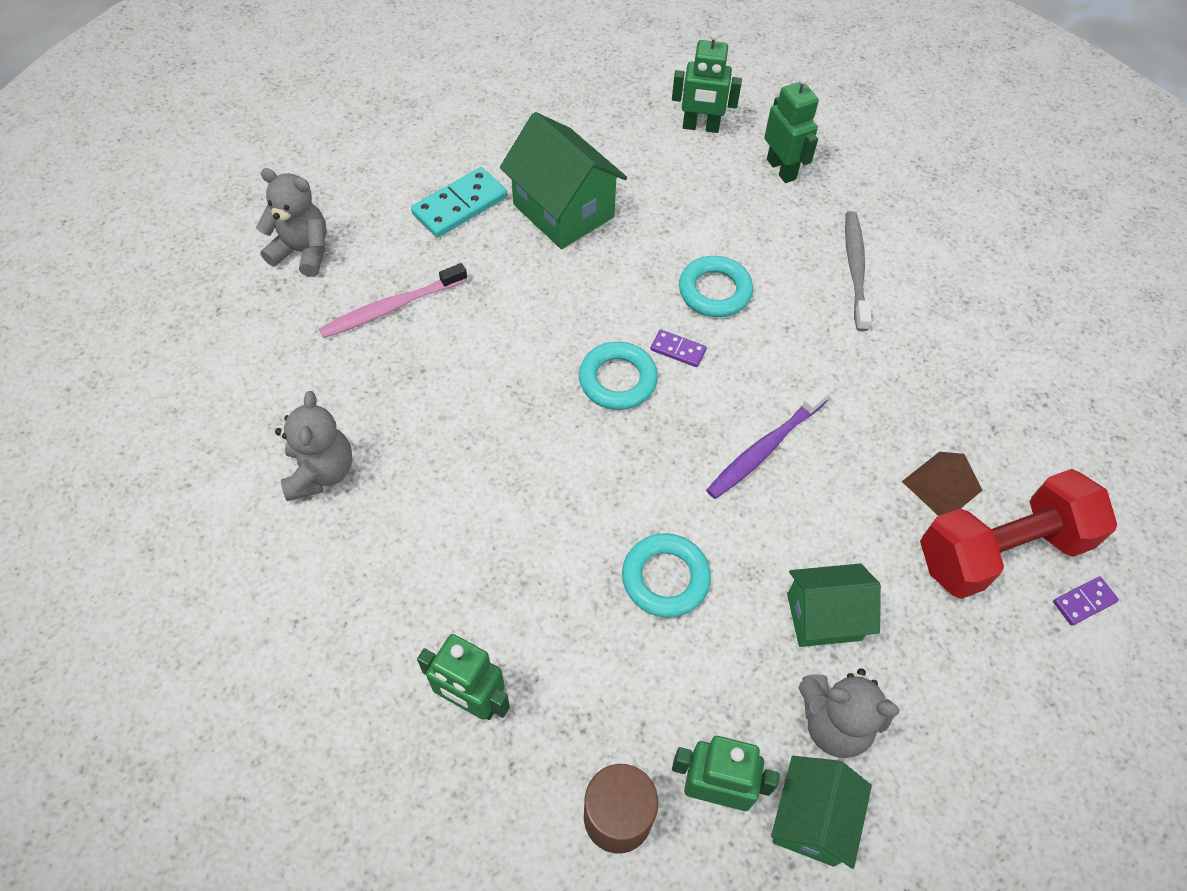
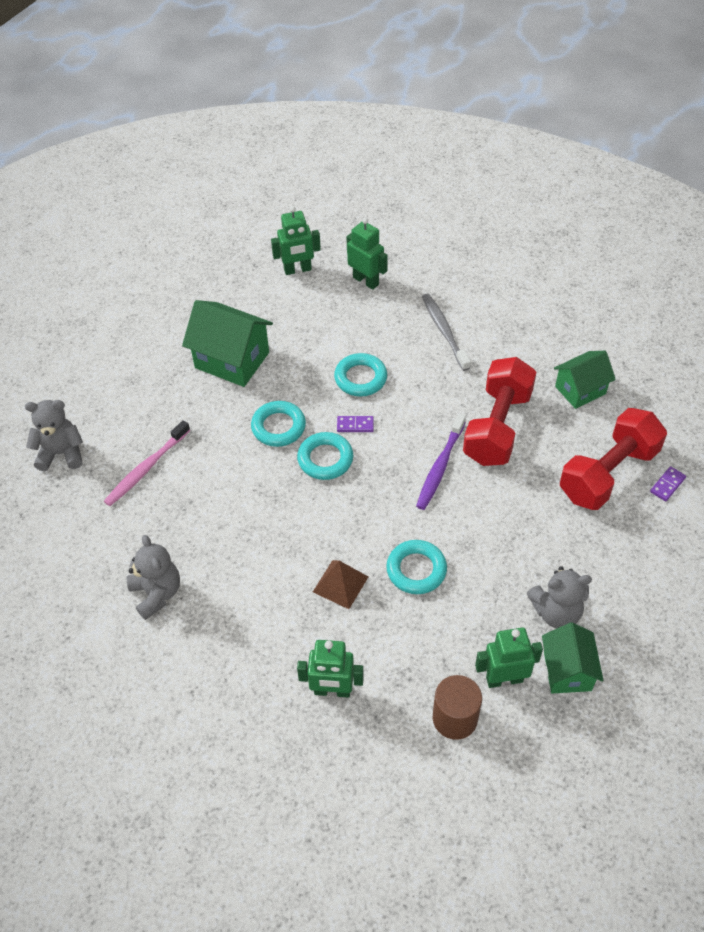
camera: 20 degrees left, 5 degrees down
turquoise domino [411,167,507,238] -> none
green house [787,564,881,647] -> green house moved to [554,351,616,409]
brown pyramid [902,452,983,516] -> brown pyramid moved to [313,560,368,609]
none -> turquoise ring [251,401,306,447]
none -> red dumbbell [463,357,536,466]

